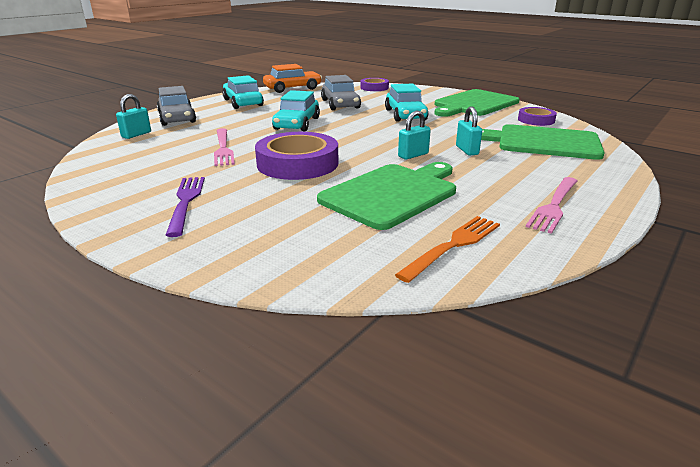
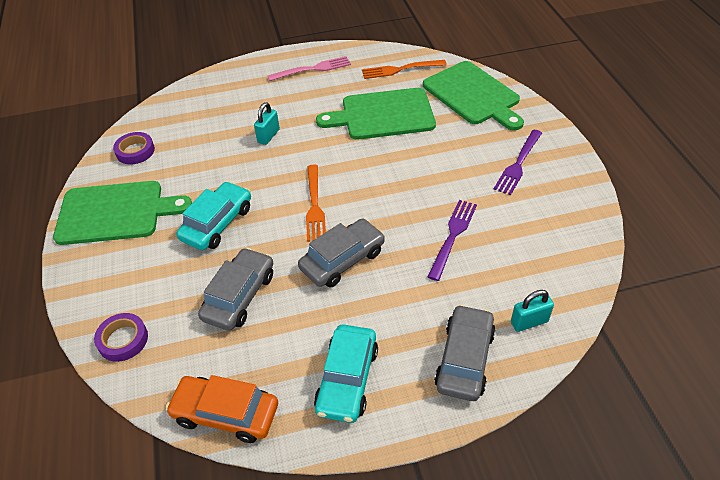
camera: 140 degrees left, 20 degrees up
pink fork [214,128,235,166] -> purple fork [427,200,477,281]
purple tape [255,132,338,180] -> none
turquoise car [272,90,320,131] -> grey car [298,219,385,288]
turquoise padlock [398,111,431,159] -> none
green cutting board [481,124,605,160] -> green cutting board moved to [423,61,524,130]
none -> orange fork [306,165,326,242]

